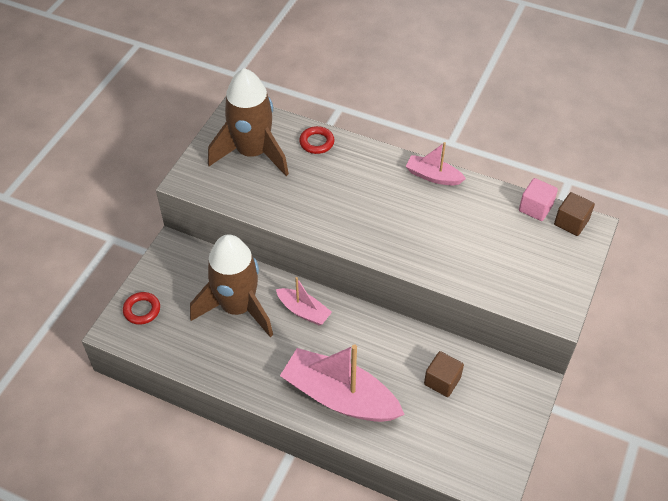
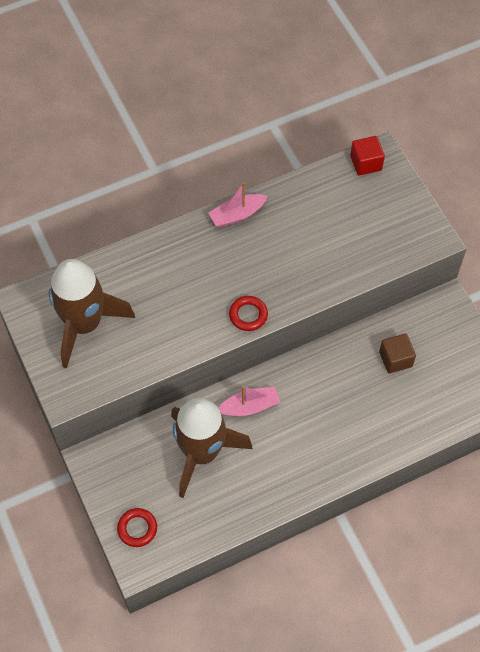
camera: 50 degrees left, 10 degrees up
pink boat [280,344,405,422] -> none
red ring [299,126,334,154] -> red ring moved to [229,296,268,331]
pink cube [519,178,558,221] -> none
brown cube [554,192,595,236] -> red cube [350,136,385,176]

